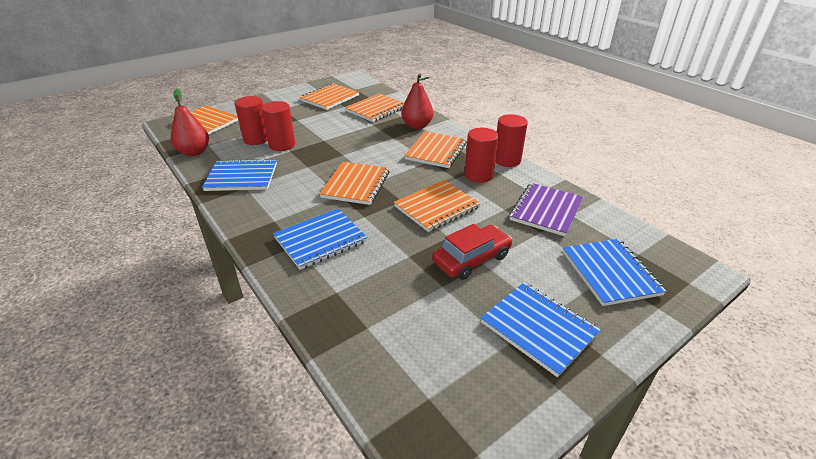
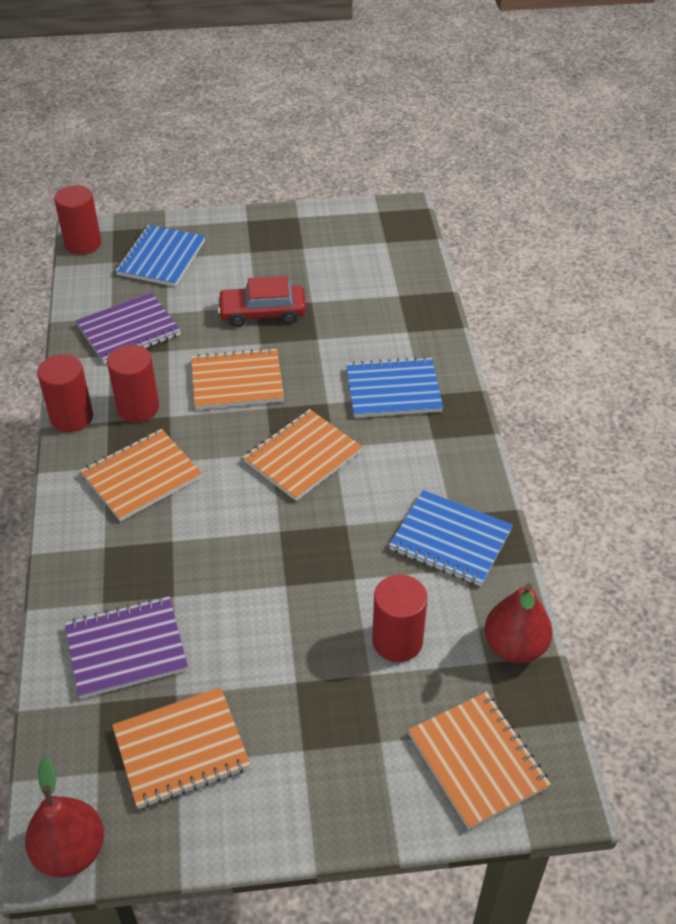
camera: 150 degrees left, 10 degrees up
red cylinder [261,101,295,151] -> red cylinder moved to [54,185,101,255]
orange notebook [345,93,404,122] -> purple notebook [65,597,188,699]
red pear [401,73,433,129] -> red pear moved to [25,757,104,877]
blue notebook [481,282,601,377] -> none

